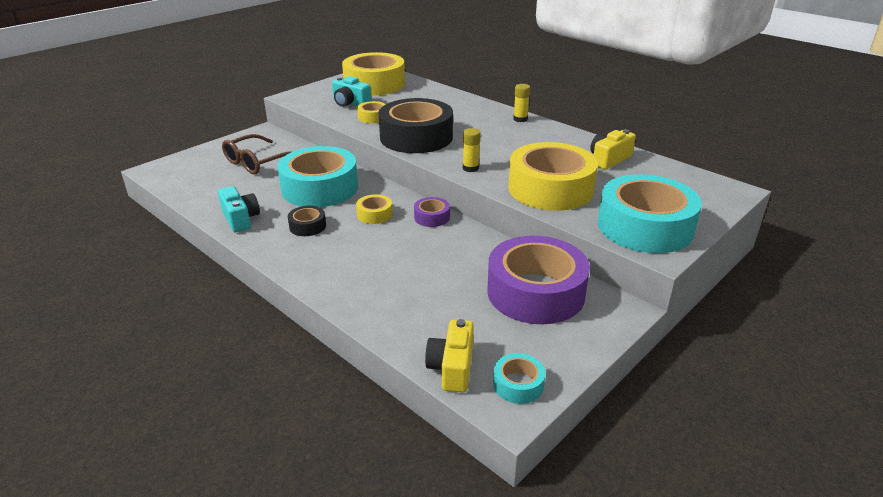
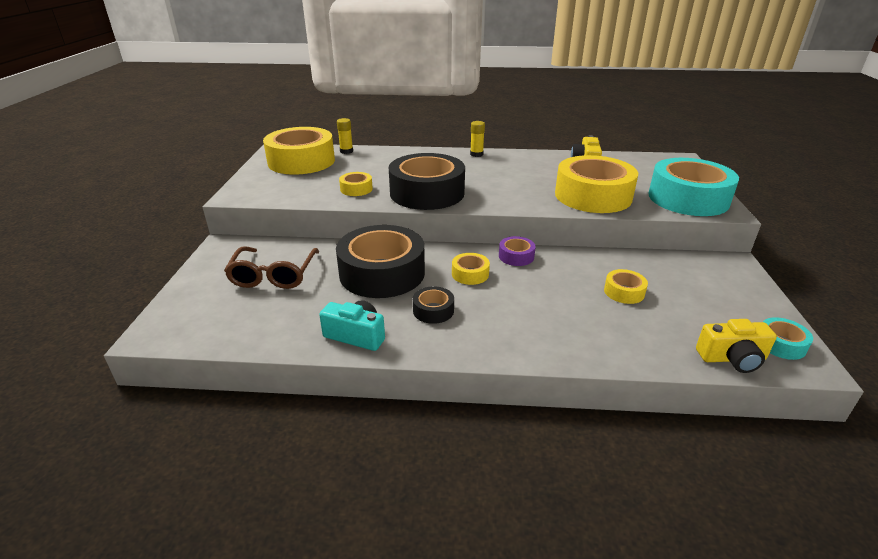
camera: 40 degrees left, 0 degrees up
turquoise tape [277,146,358,207] -> black tape [336,225,425,298]
turquoise camera [332,76,372,107] -> none
yellow camera [425,319,474,392] -> yellow camera turned 60 degrees counterclockwise [696,319,777,373]
yellow glue stick [463,128,481,172] -> yellow glue stick moved to [337,118,353,154]
purple tape [487,236,590,324] -> none
none -> yellow tape [604,269,648,304]

